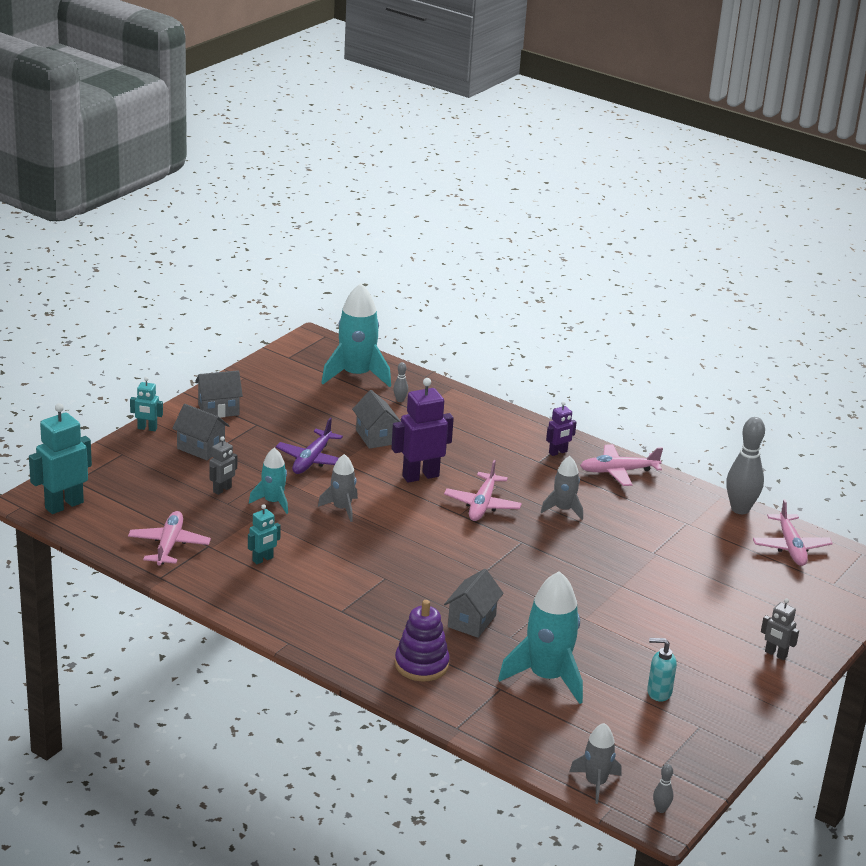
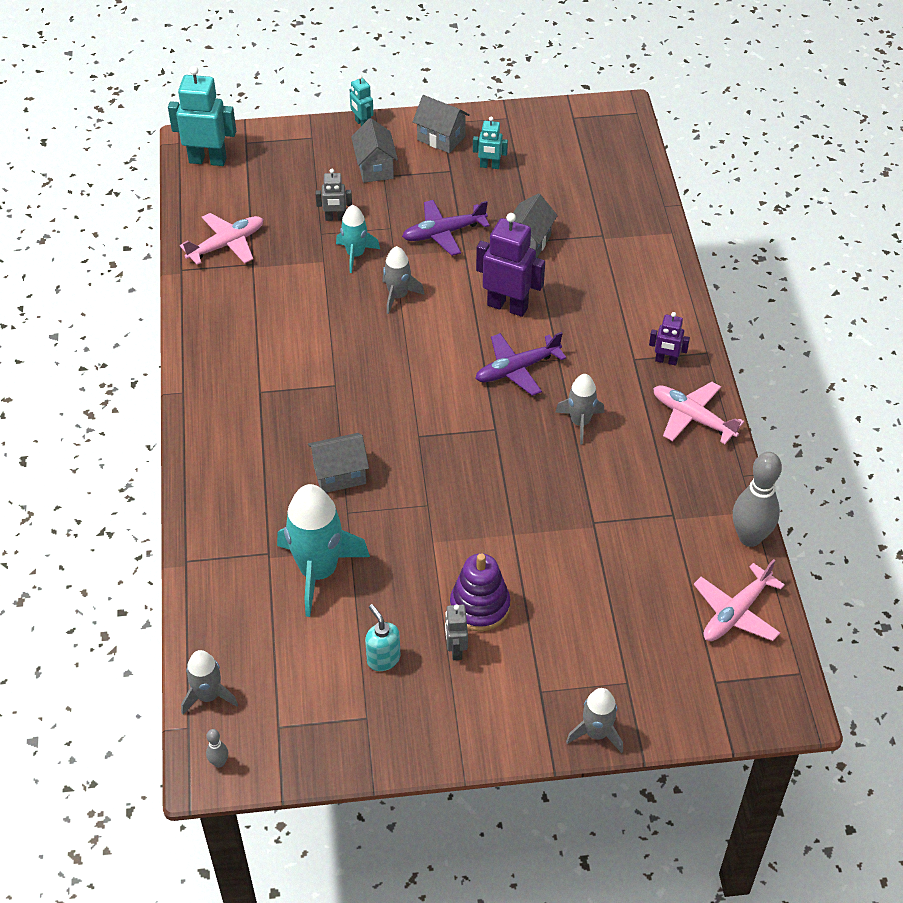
camera: 50 degrees right, 20 degrees up
turquoise robot [248,504,281,564] -> turquoise robot moved to [473,116,508,169]
turquoise rocket [321,283,391,387] -> none
grey bowling pin [393,362,408,402] -> none
purple stacking toy [395,600,450,682] -> purple stacking toy moved to [450,553,511,632]
pink plane [444,460,522,521] -> purple plane [475,332,567,396]
grey robot [761,598,799,660] -> grey robot moved to [445,604,468,660]
none -> grey rocket [566,688,623,753]

